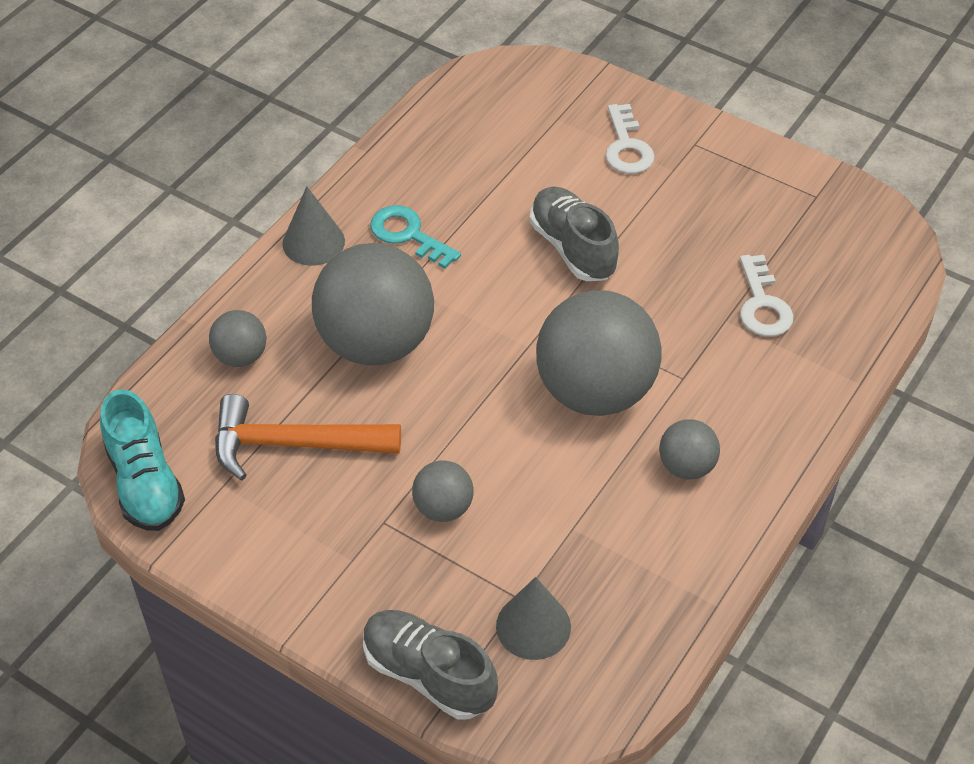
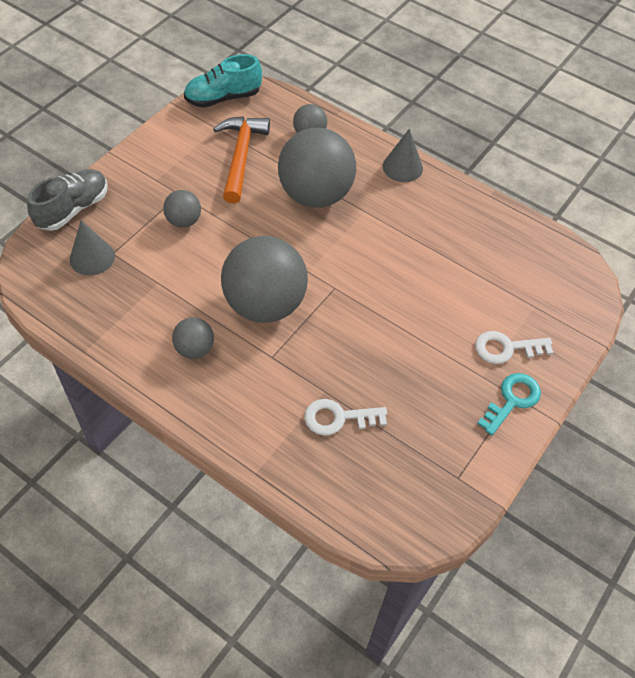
camera: 90 degrees right, 5 degrees up
turquoise key [370,205,461,269] -> turquoise key moved to [477,373,541,436]
grey shoe [530,187,619,281] -> none

